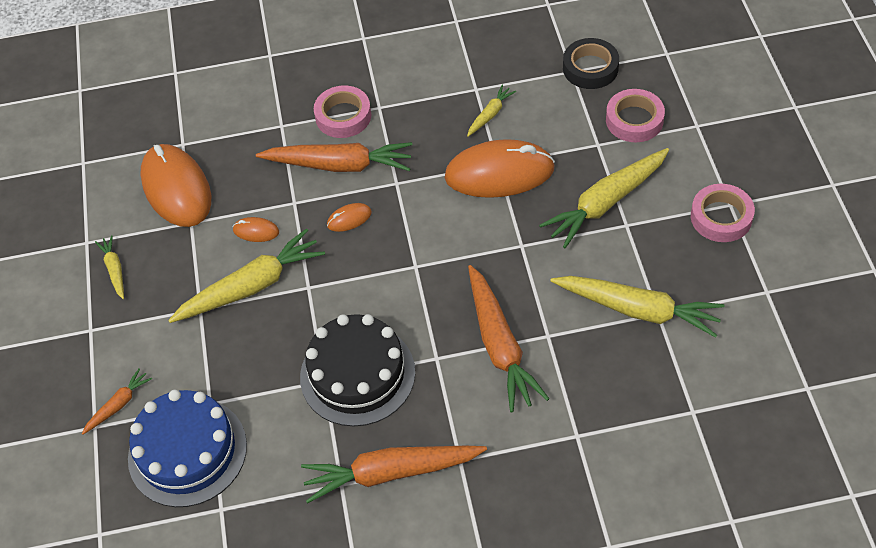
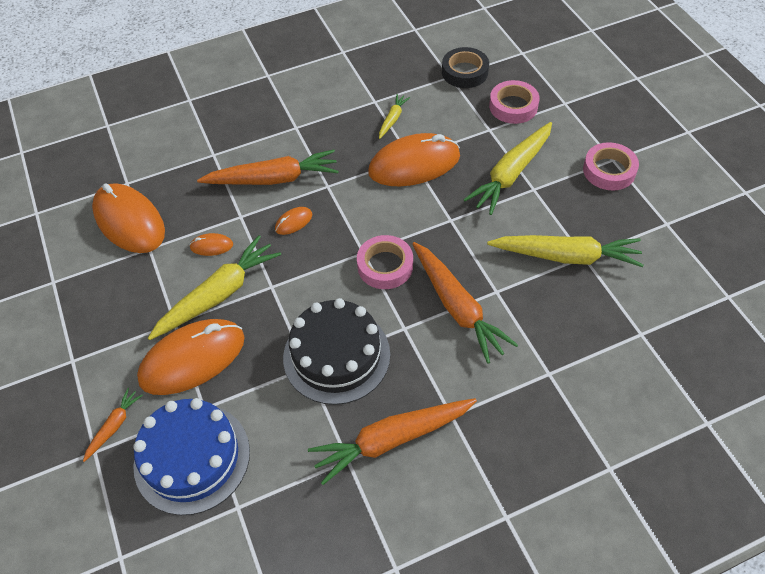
camera: 15 degrees left, 0 degrees up
yellow carrot [95,235,124,299] -> none
pink tape [314,86,371,138] -> pink tape moved to [357,235,413,289]
none -> orange mouse [137,319,245,395]

